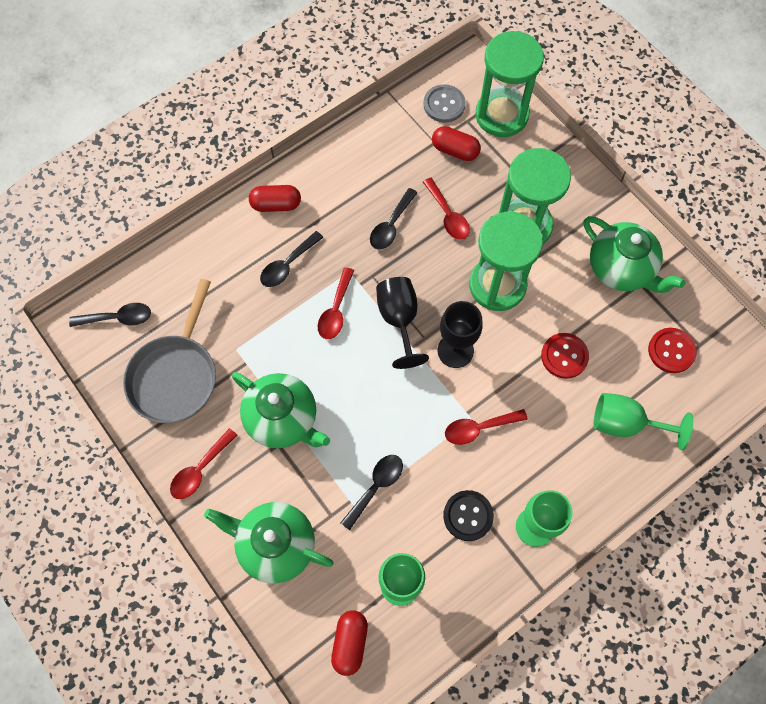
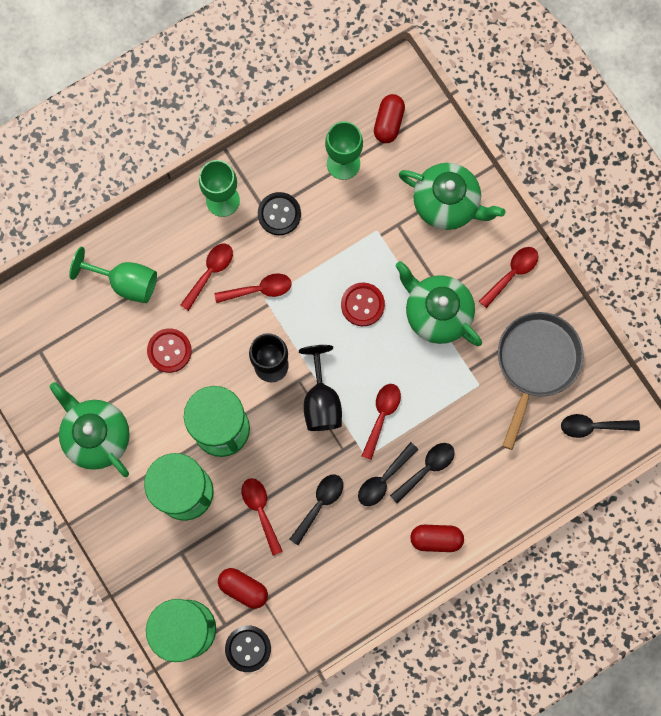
camera: 175 degrees left, 10 degrees up
black spoon [341,455,403,530] -> black spoon moved to [358,442,418,506]
grey button [424,84,466,123] -> black button [225,625,271,672]
red button [648,328,697,373] -> red button moved to [341,283,385,326]
none -> red spoon [180,244,233,311]

